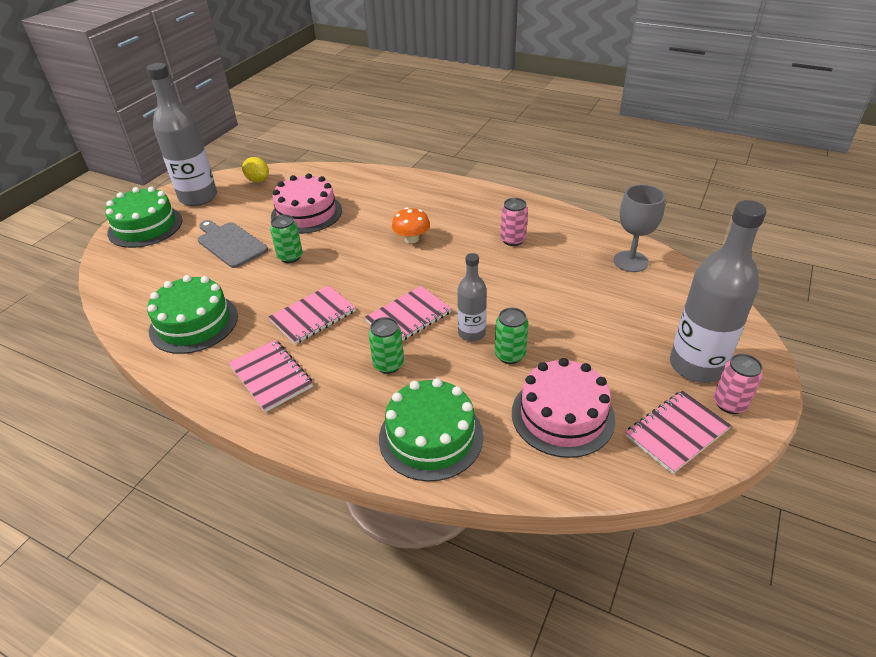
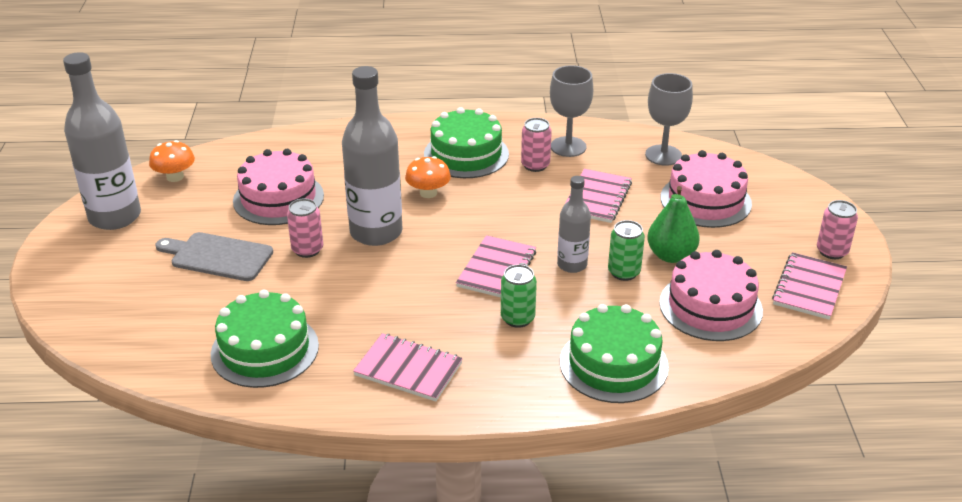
camera: 30 degrees left, 5 degrees down
green cake [105,187,182,248] -> green cake moved to [424,107,509,178]
yellow lemon [242,157,269,182] -> orange mushroom [149,140,195,182]
pink notebook [269,285,356,344] -> pink notebook moved to [564,169,632,223]
green can [270,215,303,263] -> pink can [287,198,323,258]
grey bottle [670,200,767,383] -> grey bottle moved to [342,66,403,246]
none -> grey goblet [550,65,593,157]
none -> green pear [647,186,700,263]
none -> pink cake [660,150,752,228]

